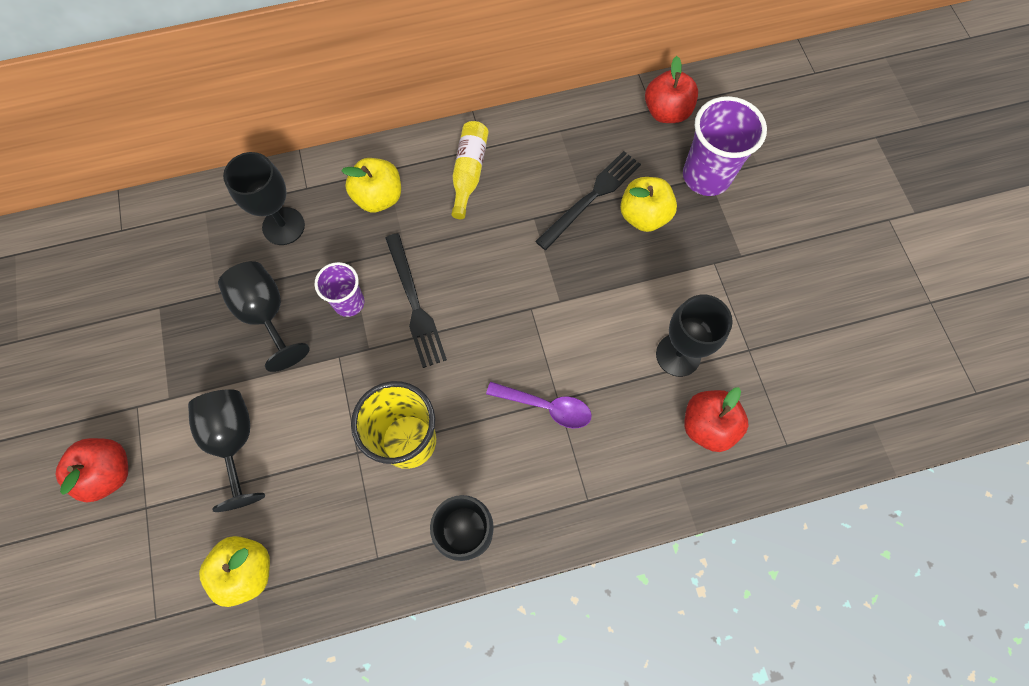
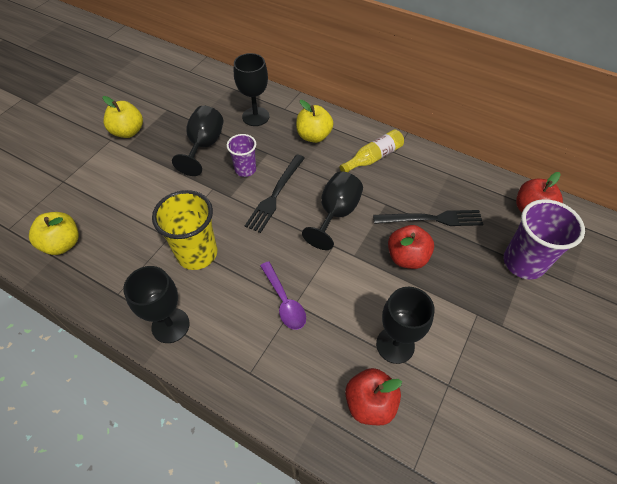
camera: 45 degrees right, 15 degrees down
red apple [56,438,128,502] -> red apple moved to [388,225,434,269]
black goblet [188,389,265,512] -> black goblet moved to [302,172,363,250]
yellow apple [620,177,677,232] -> yellow apple moved to [102,96,143,138]

